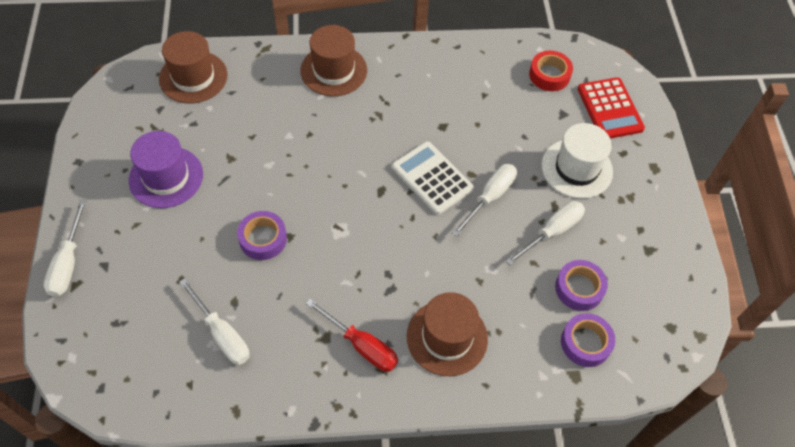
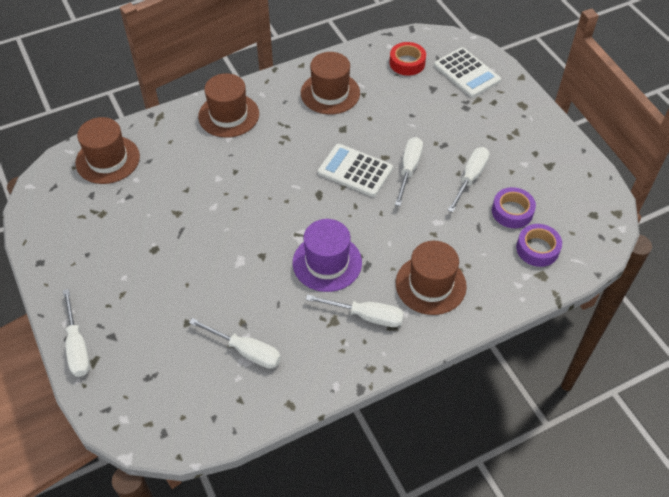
camera: 20 degrees left, 5 degrees down
purple hat [129,131,203,208] -> purple hat moved to [293,219,362,292]
purple tape [237,211,287,260] -> none
red screwdriver [306,299,398,372] -> white screwdriver [305,294,404,327]
white hat [542,123,613,199] -> none
red calculator [577,77,645,139] -> white calculator [434,47,501,98]
none -> brown hat [301,52,360,114]

